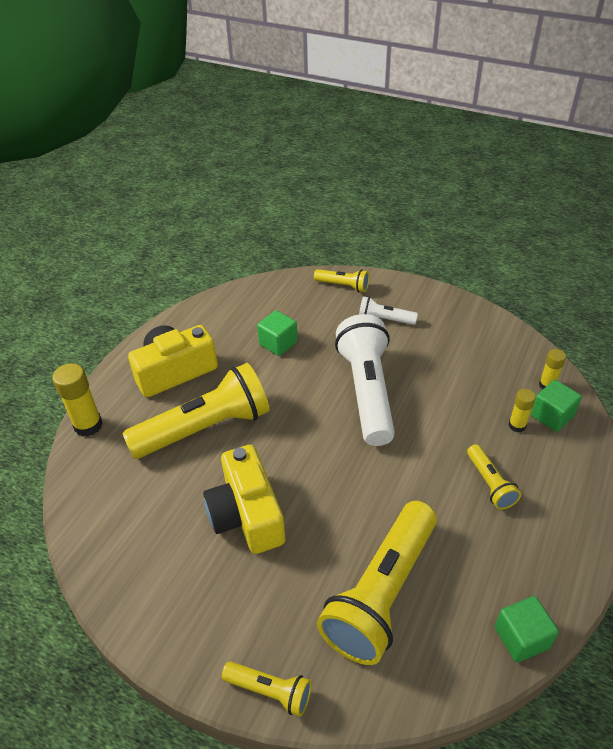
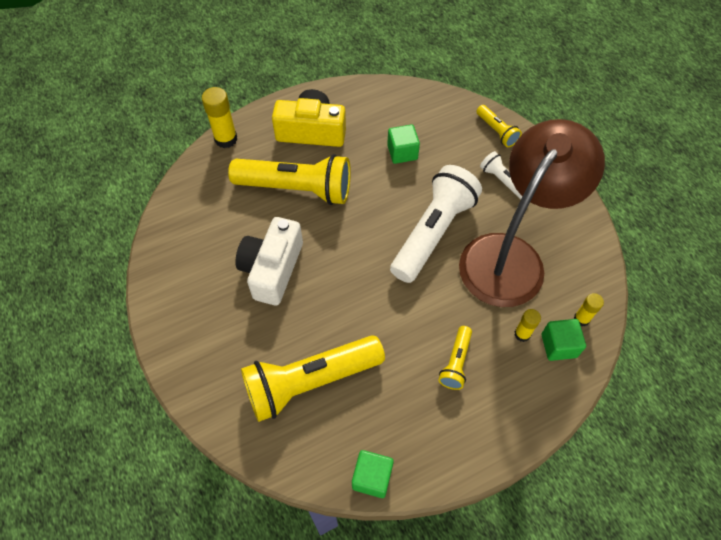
camera: 35 degrees right, 15 degrees up
yellow camera [203,445,285,554] -> white camera [235,217,303,306]
yellow flashlight [222,661,312,717] -> none
none -> brown lamp [459,119,605,307]

